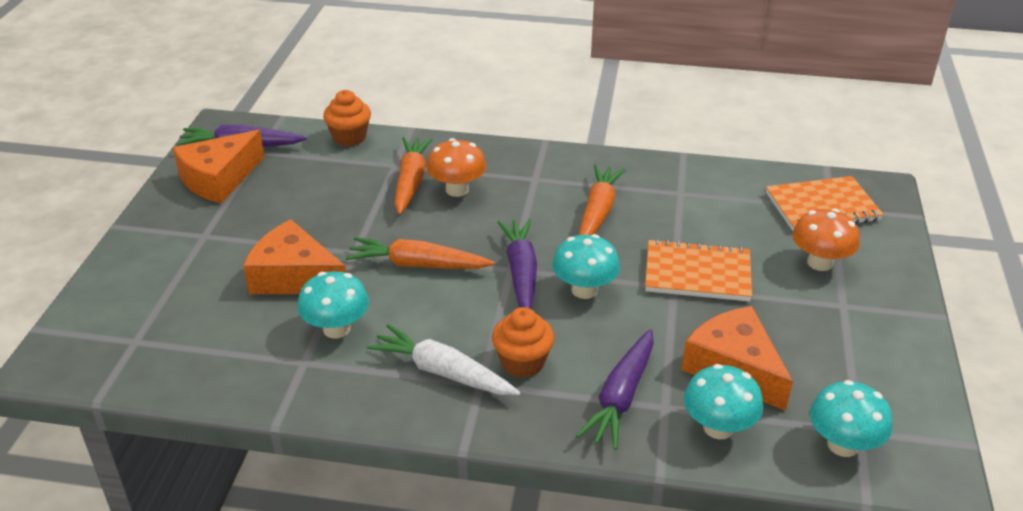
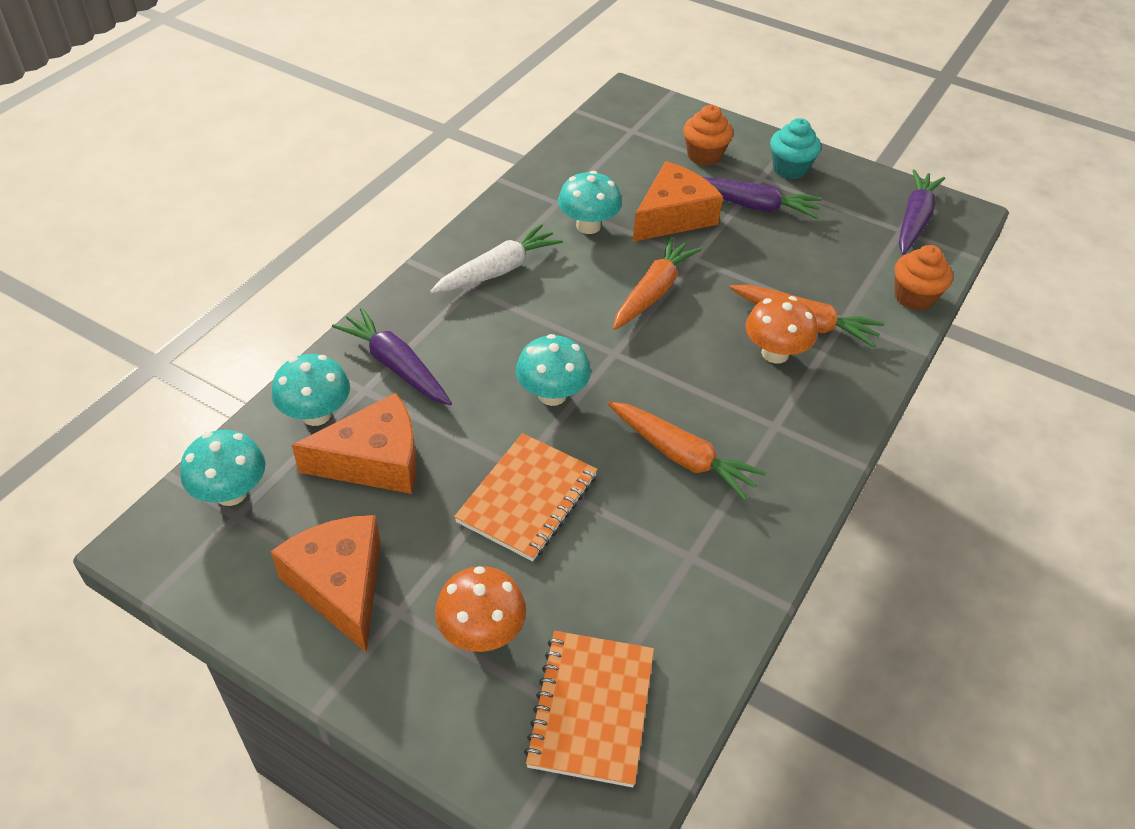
camera: 110 degrees right, 10 degrees up
orange cheese [173,130,265,203] -> orange cheese moved to [270,515,380,653]
orange cupcake [492,307,555,378] -> orange cupcake moved to [683,105,733,166]
purple carrot [497,219,537,309] -> purple carrot moved to [703,177,822,219]
none -> turquoise cupcake [770,118,821,179]

